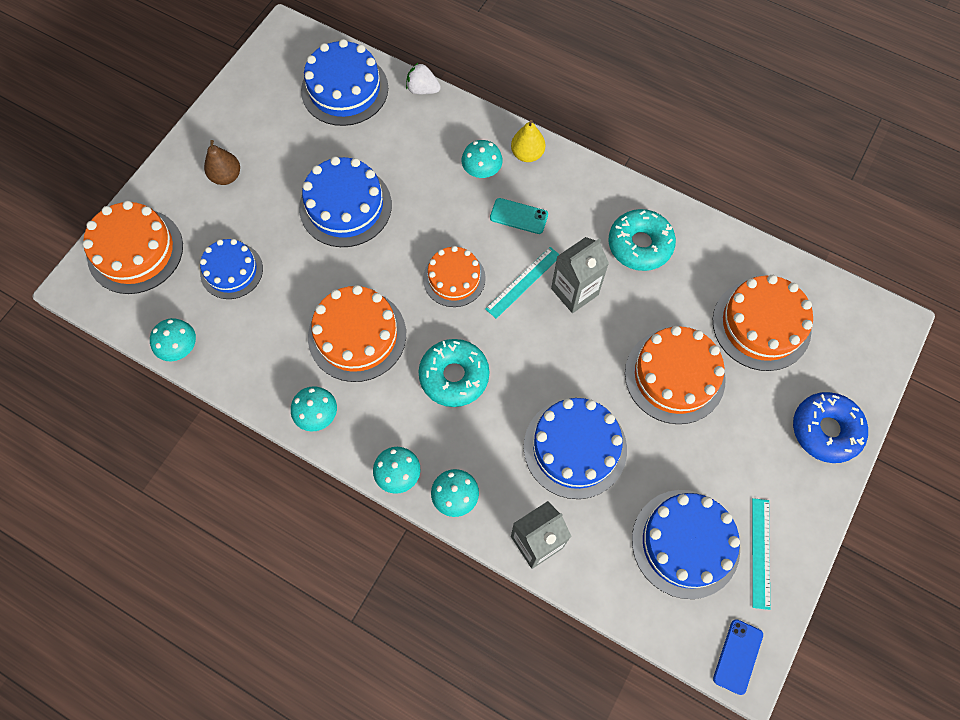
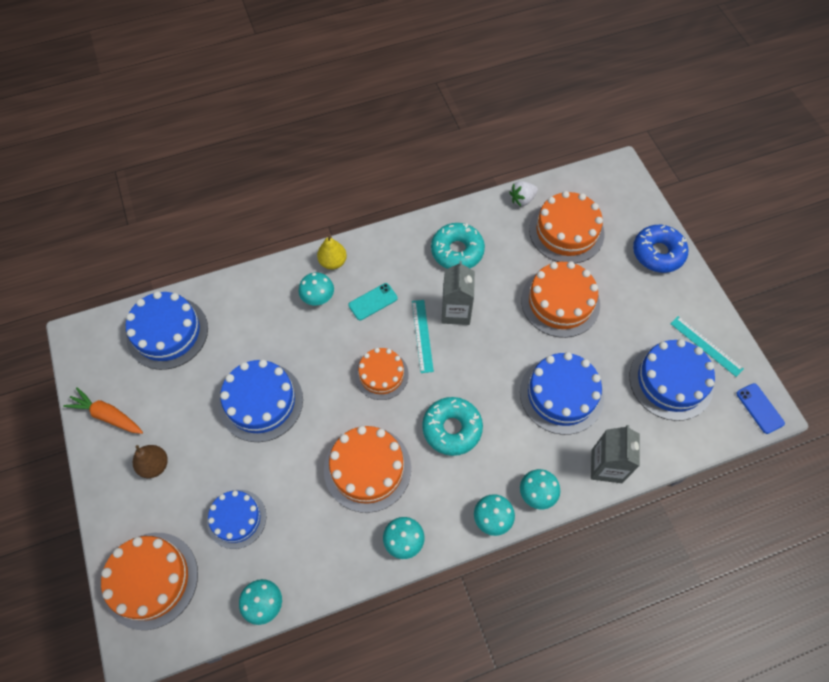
camera: 50 degrees left, 5 degrees down
white strawberry [406,63,441,94] -> white strawberry moved to [509,181,538,206]
none -> orange carrot [63,387,143,434]

